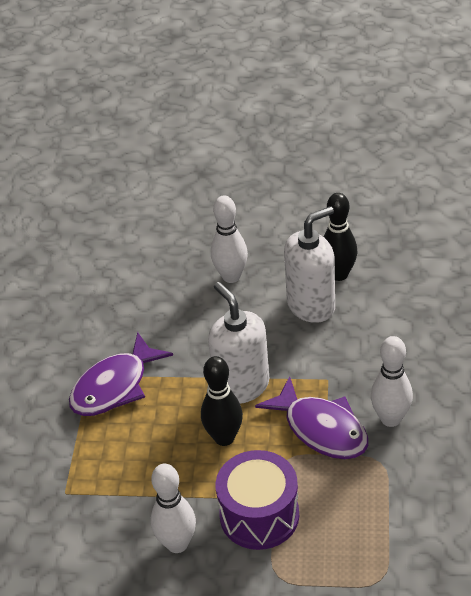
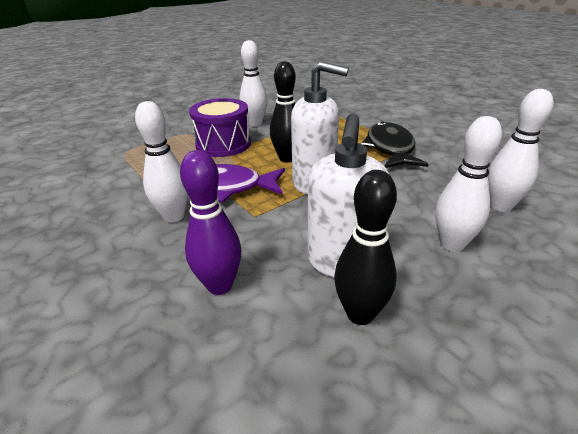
camera: 135 degrees right, 10 degrees down
purple fish [69,332,173,416] -> black fish [361,122,429,168]
none -> purple bowling pin [180,150,241,295]
none -> white bowling pin [488,89,553,212]

